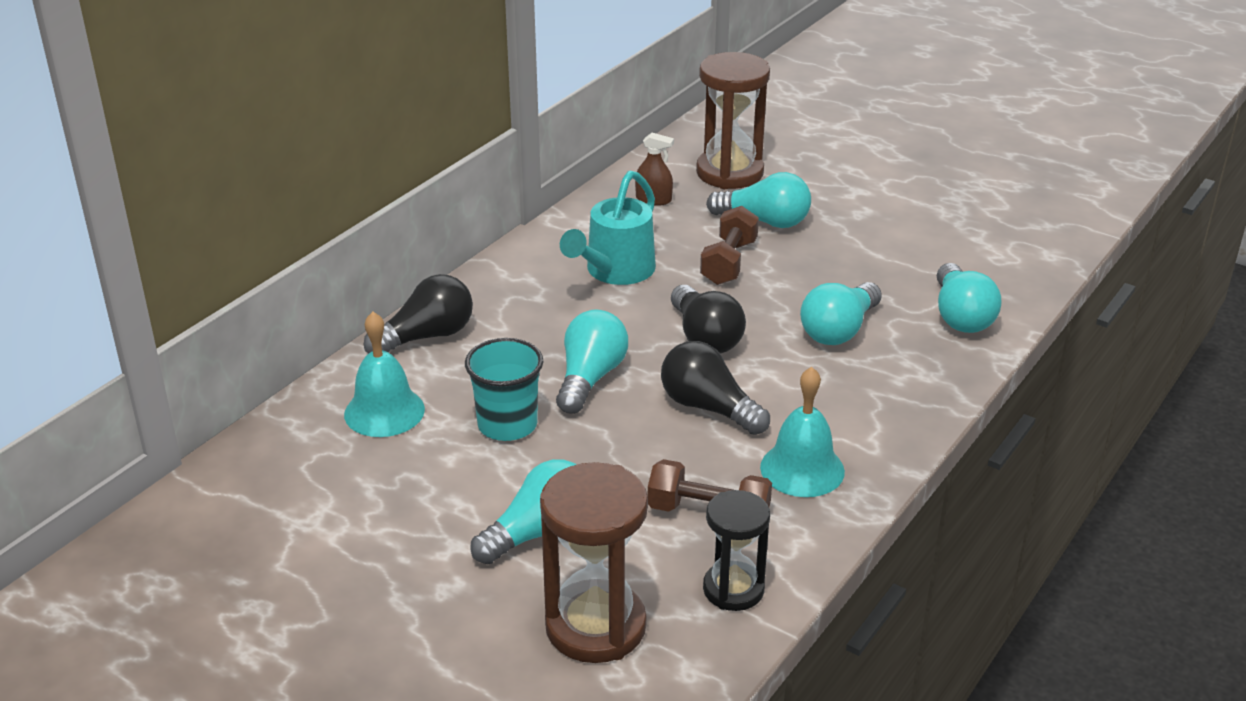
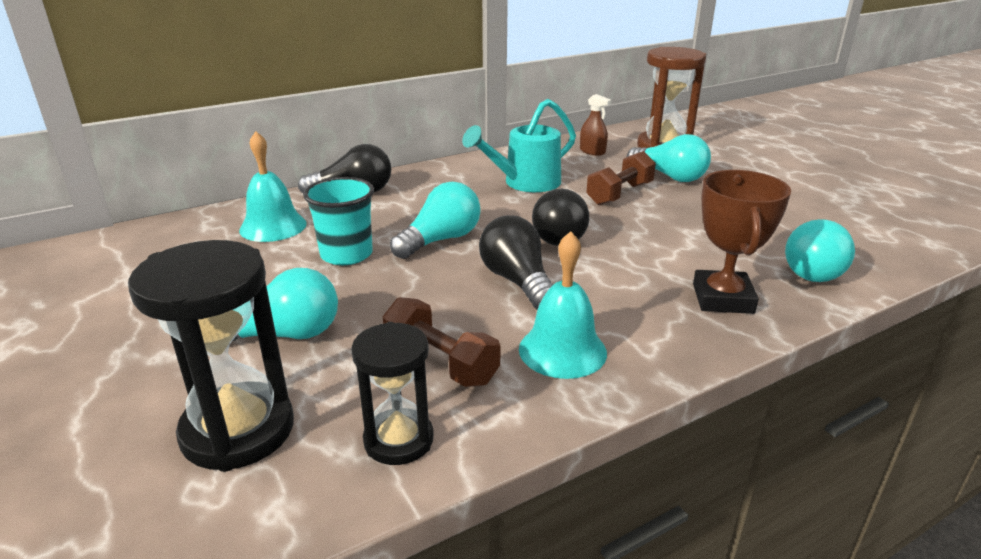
camera: 25 degrees right, 5 degrees down
brown hourglass [540,462,648,663] -> black hourglass [128,240,294,472]
turquoise light bulb [800,282,882,345] -> none
none -> brown trophy [693,170,791,314]

